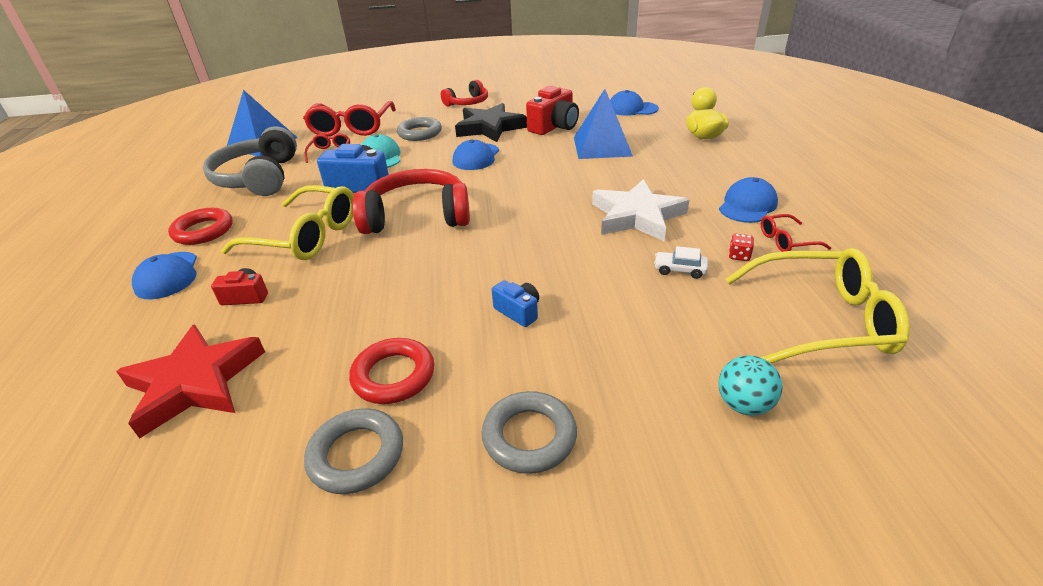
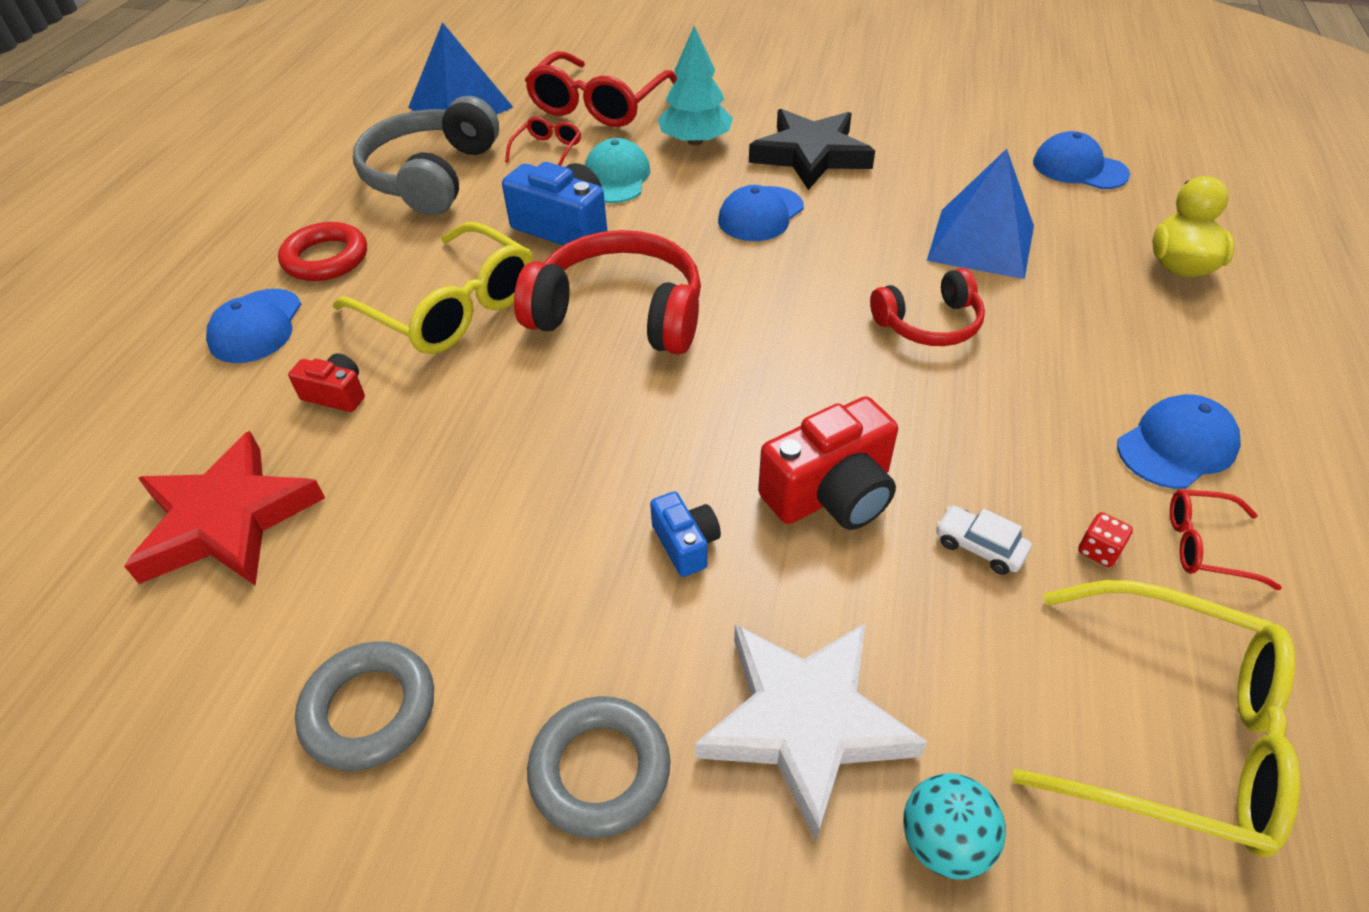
camera: 20 degrees right, 10 degrees up
red ring [349,338,434,404] -> none
grey ring [397,117,442,141] -> turquoise tree [658,26,733,145]
red headphones [441,80,488,107] -> red headphones moved to [870,268,985,346]
red camera [526,86,579,135] -> red camera moved to [758,397,898,530]
white star [592,179,689,241] -> white star moved to [695,624,928,841]

